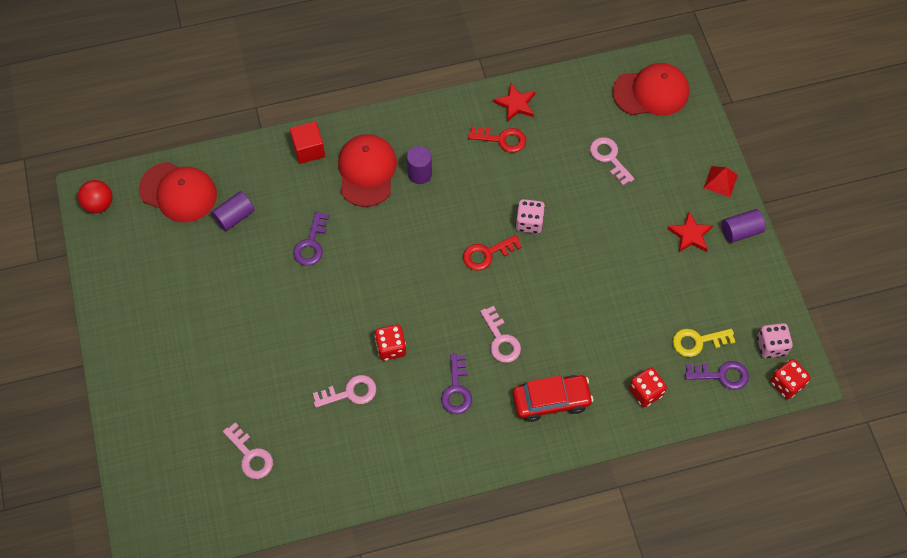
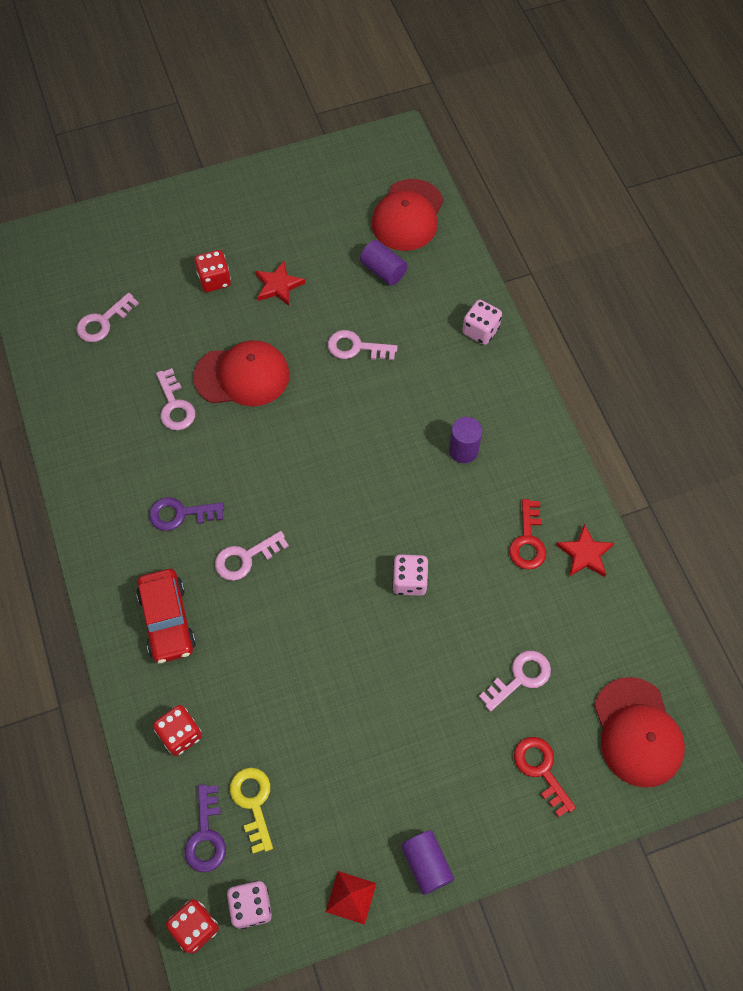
camera: 85 degrees right, 0 degrees up
red ball [78,180,112,213] -> none
red cube [290,121,325,164] -> pink dice [462,300,502,345]
purple key [293,212,329,266] -> pink key [328,330,398,360]
red cap [338,134,397,207] -> red cap moved to [193,340,290,406]
red dice [375,324,406,361] -> red dice moved to [194,250,231,292]
red key [463,235,522,271] -> red key moved to [514,737,576,817]
red star [667,212,713,252] -> red star moved to [255,261,305,306]
red pyramid [704,166,738,197] -> red pyramid moved to [326,871,376,925]

